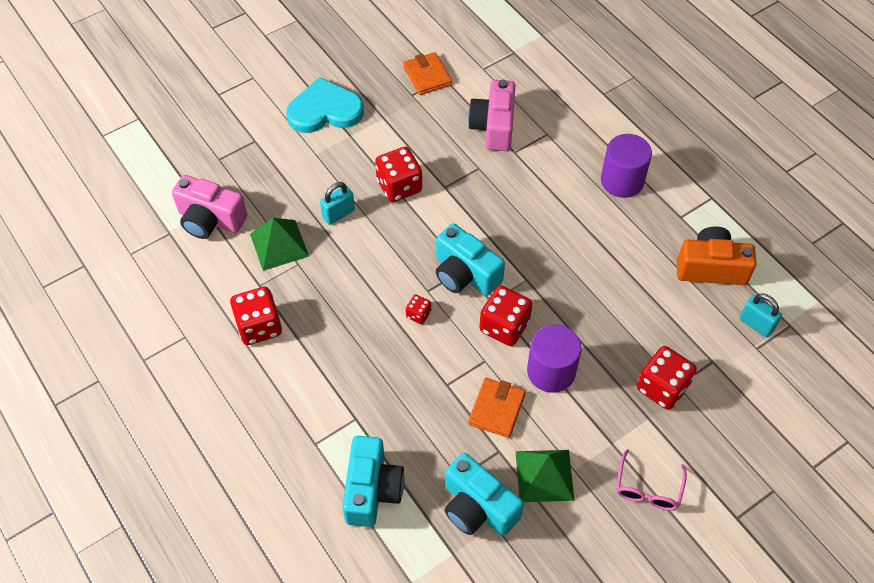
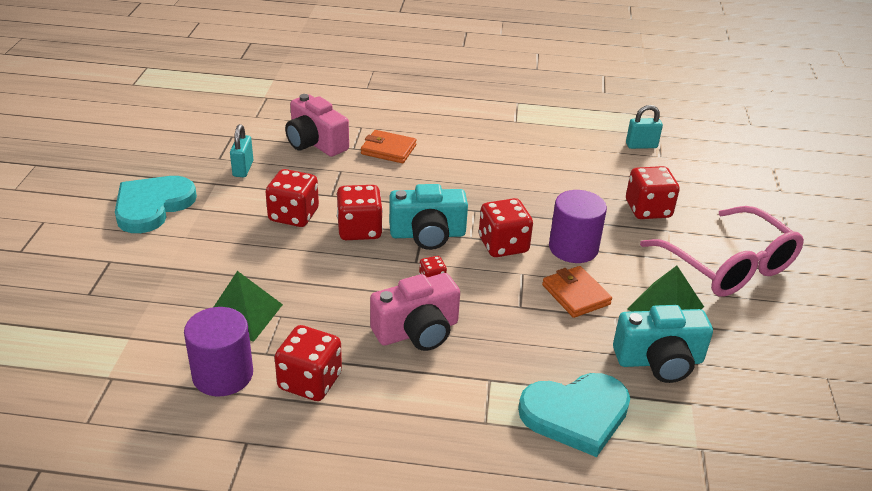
camera: 50 degrees left, 20 degrees down
pink camera [172,175,247,239] -> pink camera moved to [370,273,460,351]
turquoise padlock [320,182,355,225] -> turquoise padlock moved to [230,124,253,177]
turquoise camera [342,436,405,527] -> turquoise heart [518,373,630,457]
orange wallet [403,52,452,95] -> orange wallet moved to [361,130,417,163]
purple cylinder [601,134,652,198] -> purple cylinder moved to [184,307,253,396]
pink glasses [616,449,687,510] -> pink glasses [640,206,804,297], size x2.01
orange camera [677,227,757,285] -> none
none -> red dice [337,185,383,240]

